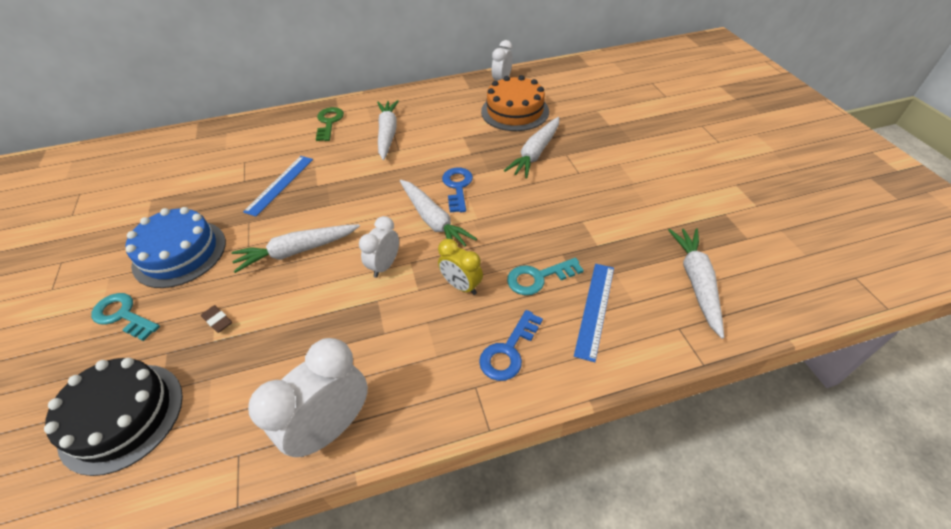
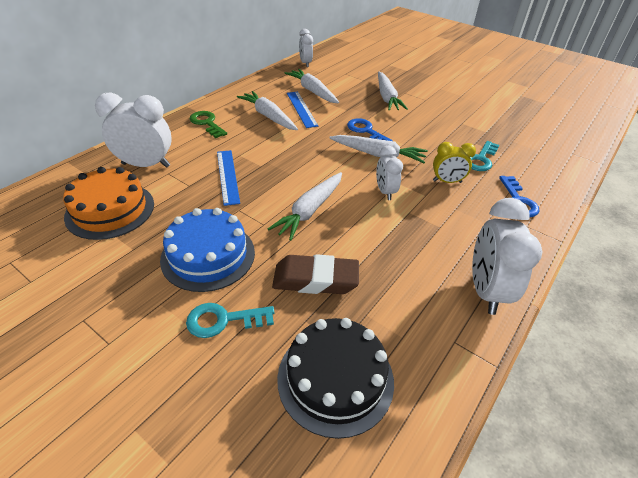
camera: 40 degrees left, 5 degrees down
brown eraser [201,305,232,333] -> brown eraser [272,254,359,294], size x2.26
orange cake [481,75,549,131] -> orange cake moved to [63,167,154,240]
blue ruler [574,264,614,362] -> blue ruler moved to [287,92,318,128]
white carrot [668,228,724,339] -> white carrot moved to [285,69,339,103]
none -> white clock [95,93,172,168]

